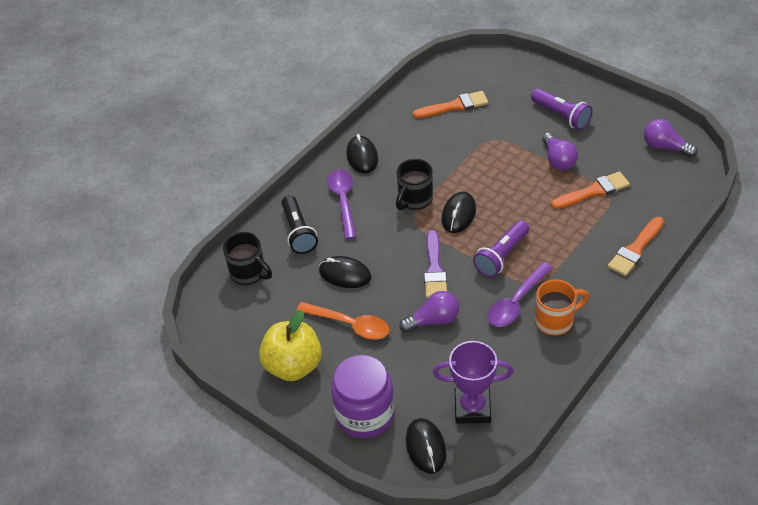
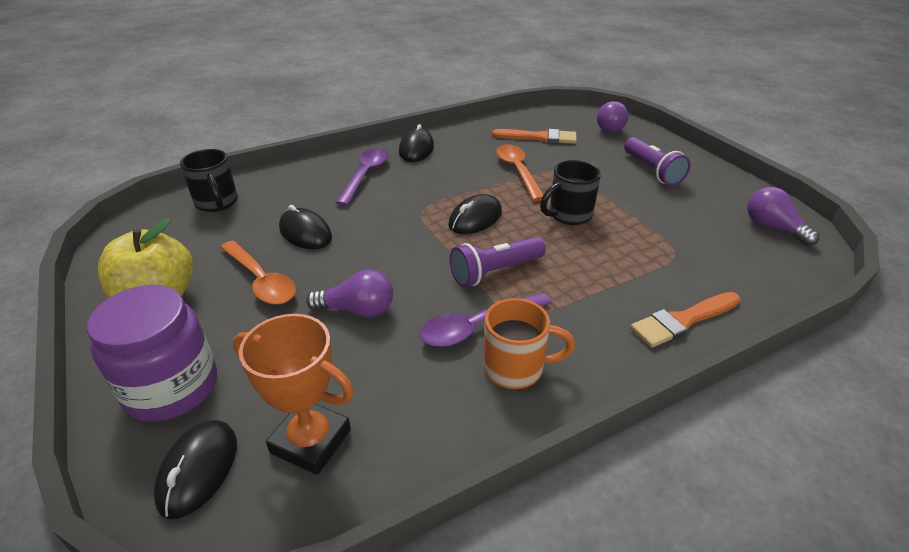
camera: 20 degrees right, 10 degrees down
black flashlight [281,195,318,254] -> none
black mug [396,159,433,210] -> black mug moved to [540,160,601,225]
purple brush [424,230,447,298] -> none
purple trophy [433,341,514,423] -> orange trophy [233,314,354,475]
purple light bulb [542,132,578,170] -> purple light bulb moved to [597,101,629,133]
orange brush [551,171,630,209] -> none
none -> orange spoon [496,144,544,201]

